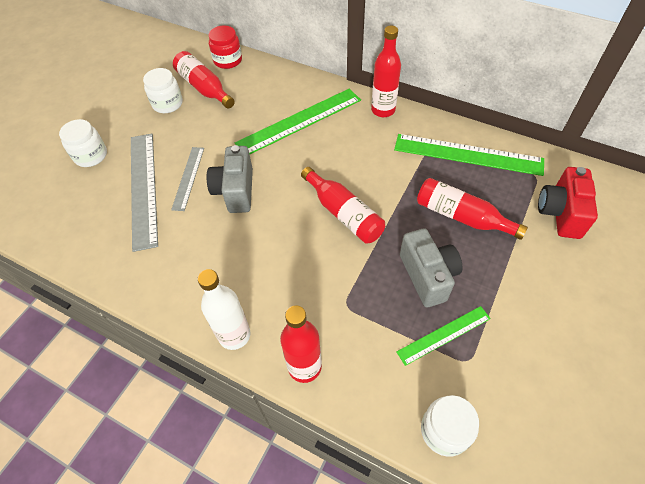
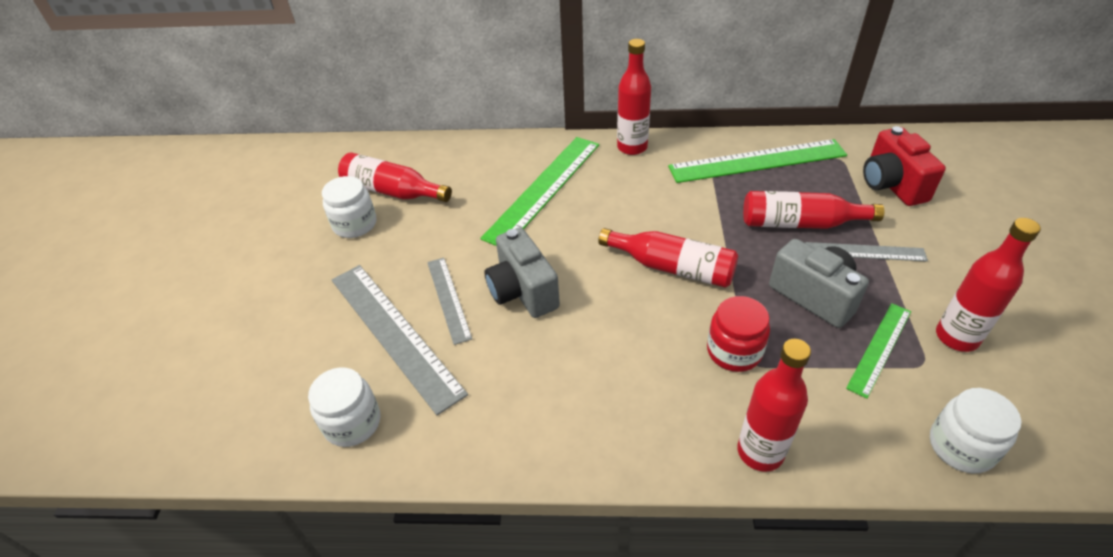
camera: 25 degrees left, 10 degrees down
white jar [59,119,107,167] -> white jar moved to [308,367,380,447]
white bottle [198,269,251,350] -> none
red jar [209,25,242,69] -> red jar moved to [707,296,770,372]
none -> grey ruler [805,242,928,262]
none -> red bottle [936,218,1041,352]

